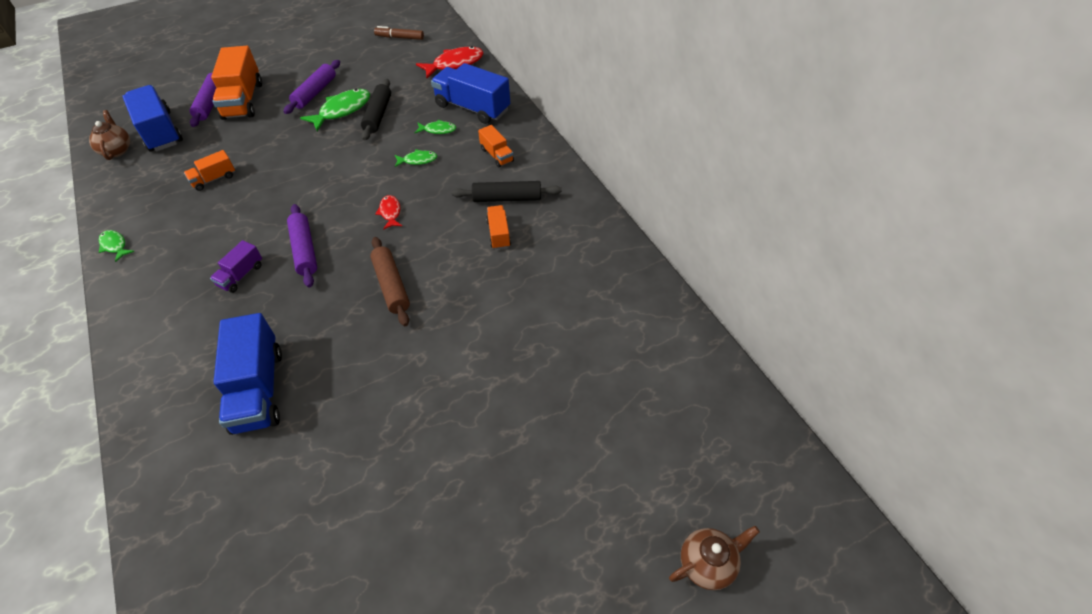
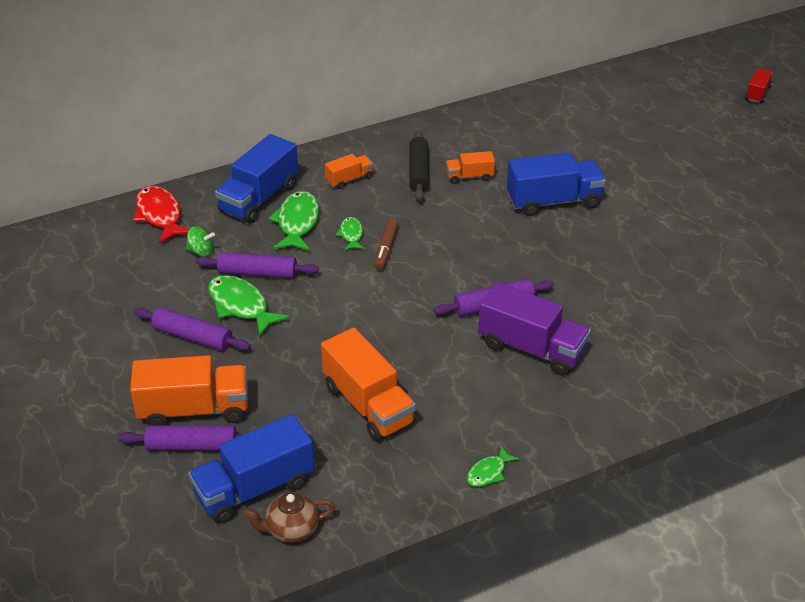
camera: 90 degrees left, 10 degrees down
orange truck [184,150,235,191] -> orange truck [321,327,416,442], size x1.93
purple truck [210,240,262,293] -> purple truck [478,282,591,376], size x1.93
blue truck [214,313,282,435] -> blue truck moved to [507,152,606,216]
black rolling pin [361,79,391,140] -> purple rolling pin [196,252,319,279]
brown rolling pin [370,237,410,326] -> none
brown marker [374,26,424,40] -> brown marker moved to [374,218,399,270]
red fish [375,195,402,230] -> none
green fish [415,120,456,134] -> green fish [268,191,319,251], size x1.82
brown teapot [669,526,760,590] -> red truck [745,69,773,103]
none -> green spinning top [186,226,215,257]

